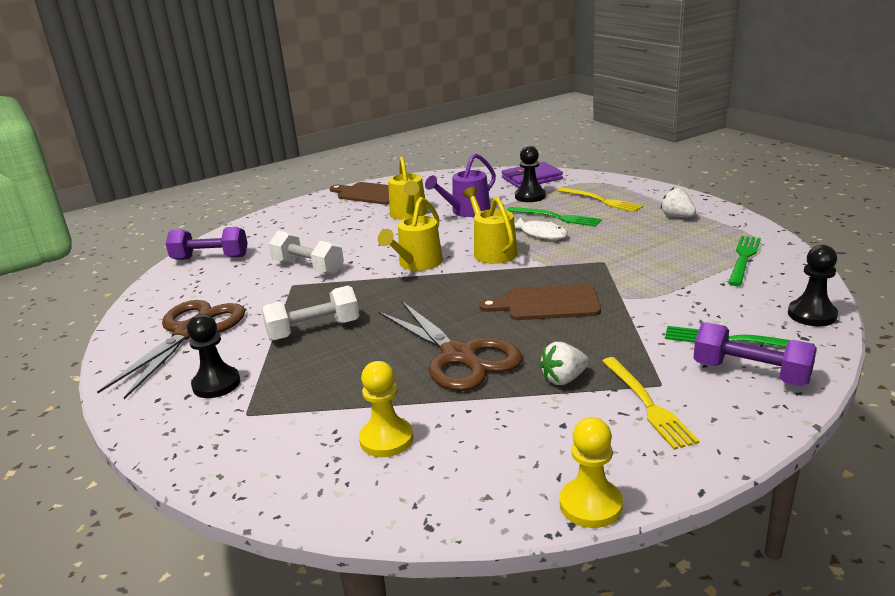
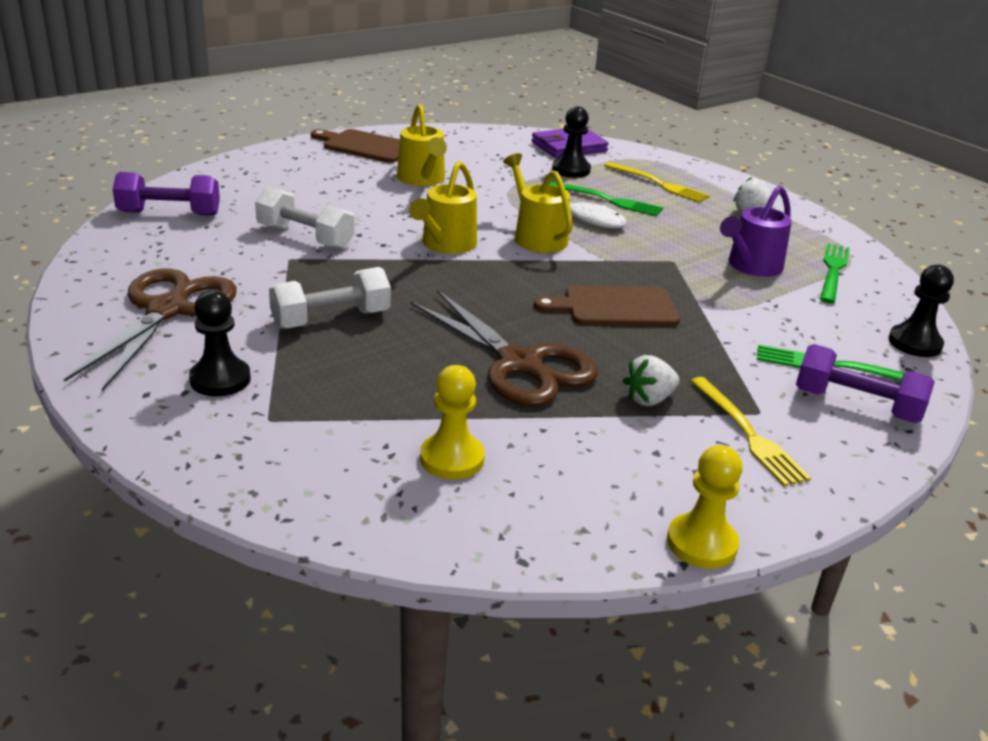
camera: 10 degrees left, 5 degrees up
purple watering can [425,153,496,217] -> purple watering can moved to [720,186,792,277]

